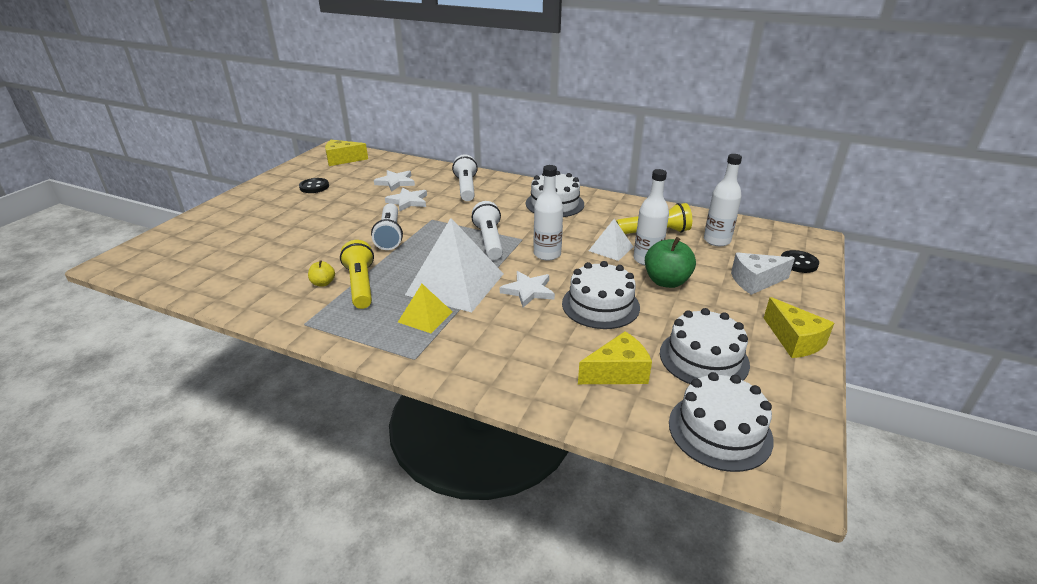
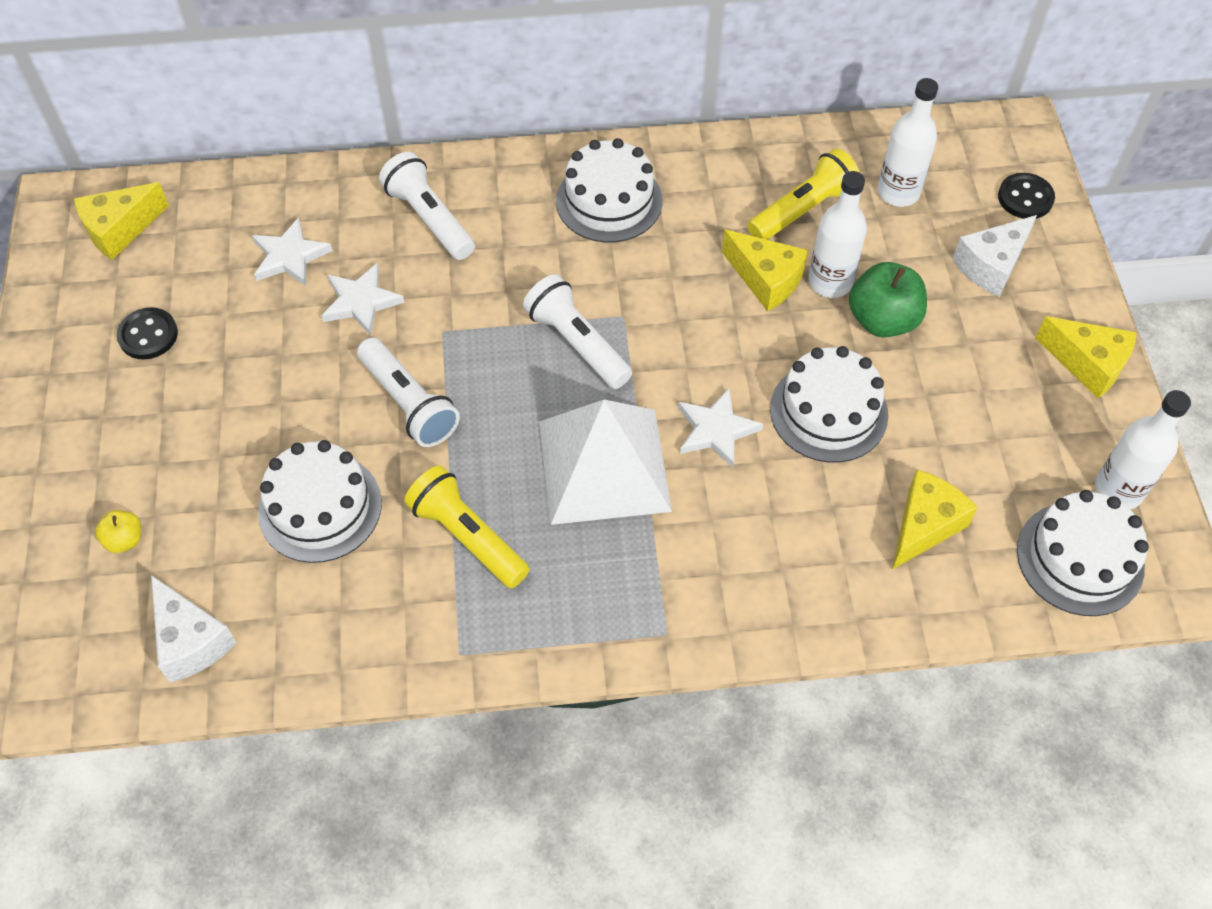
camera: 30 degrees left, 25 degrees up
yellow apple [308,260,335,286] -> yellow apple moved to [95,510,141,553]
yellow pyramid [398,284,453,333] -> none
white bottle [533,165,563,261] -> white bottle moved to [1095,390,1191,509]
white pyramid [589,219,633,261] -> yellow cheese [722,229,808,311]
white cake [660,308,750,384] -> white cake moved to [258,440,382,563]
none -> white cheese [151,575,237,682]

